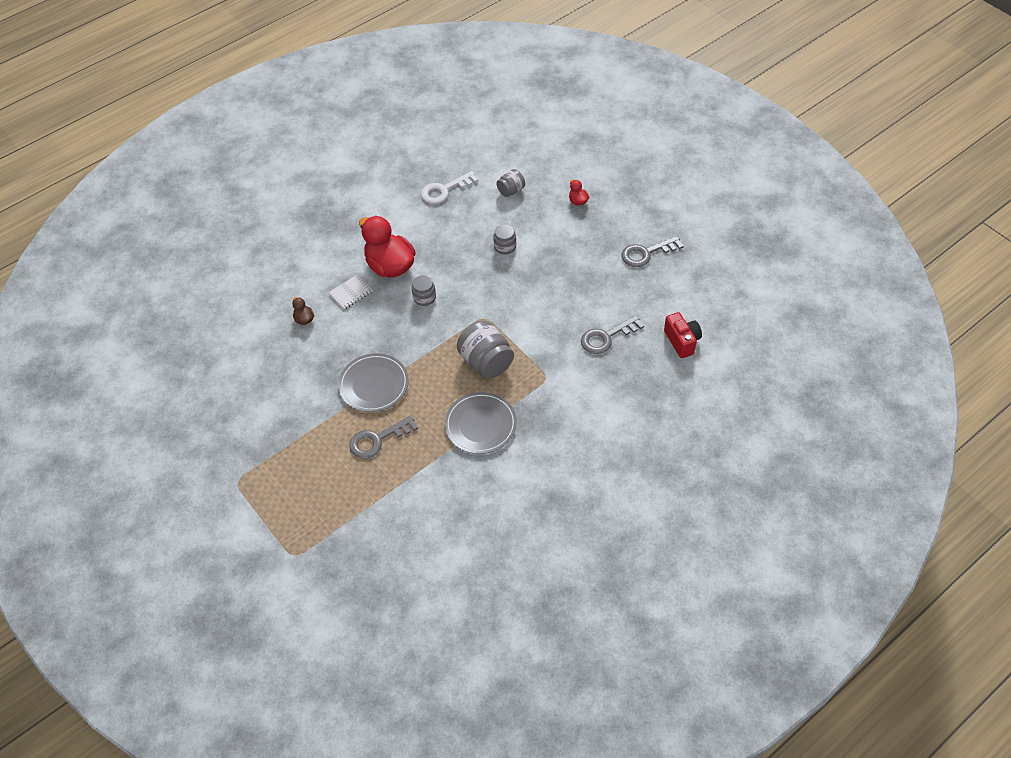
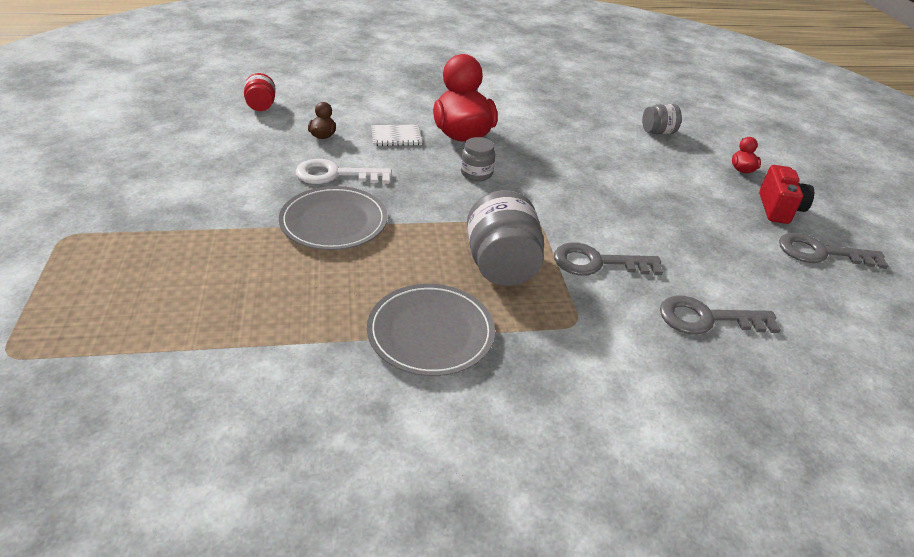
camera: 25 degrees right, 15 degrees down
grey key [349,415,418,459] -> grey key moved to [554,242,663,276]
white key [421,171,479,204] -> white key moved to [295,159,392,184]
grey jar [493,224,516,254] -> none
red camera [664,312,702,358] -> red camera moved to [759,165,814,224]
none -> red jar [244,73,276,111]

